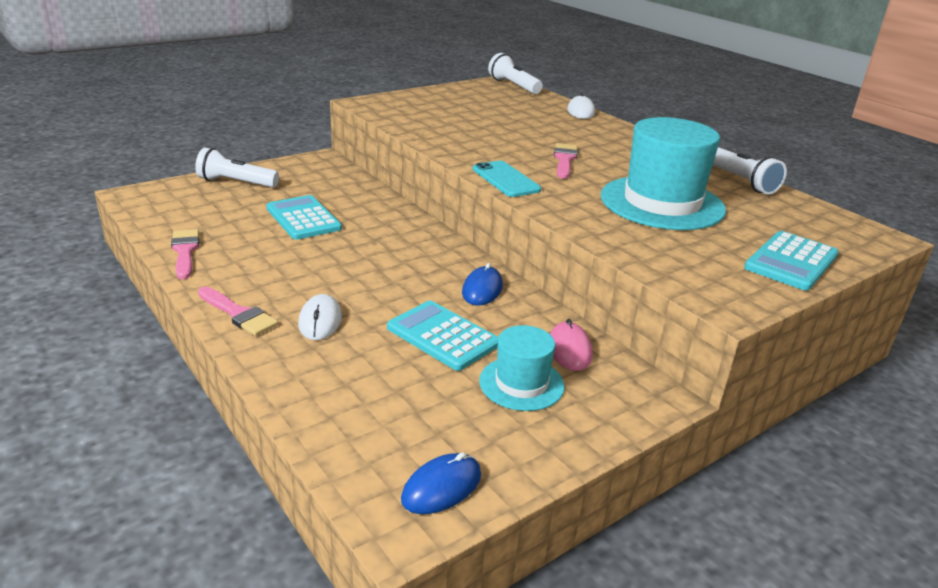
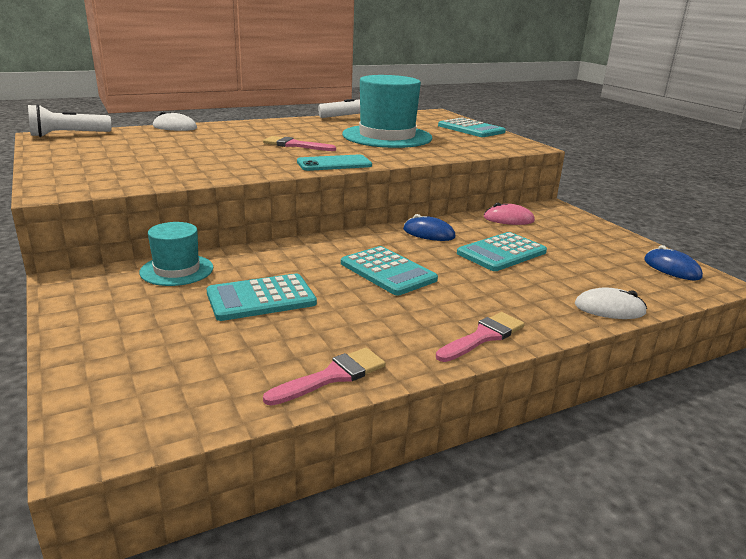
camera: 80 degrees left, 5 degrees down
pink brush [171,229,199,279] -> pink brush turned 150 degrees clockwise [263,348,386,406]
white flashlight [195,148,279,188] -> none
white mouse [298,294,342,340] -> white mouse moved to [575,288,647,319]
turquoise hat [479,325,564,411] -> turquoise hat moved to [139,222,213,286]
none -> turquoise calculator [341,246,438,296]

